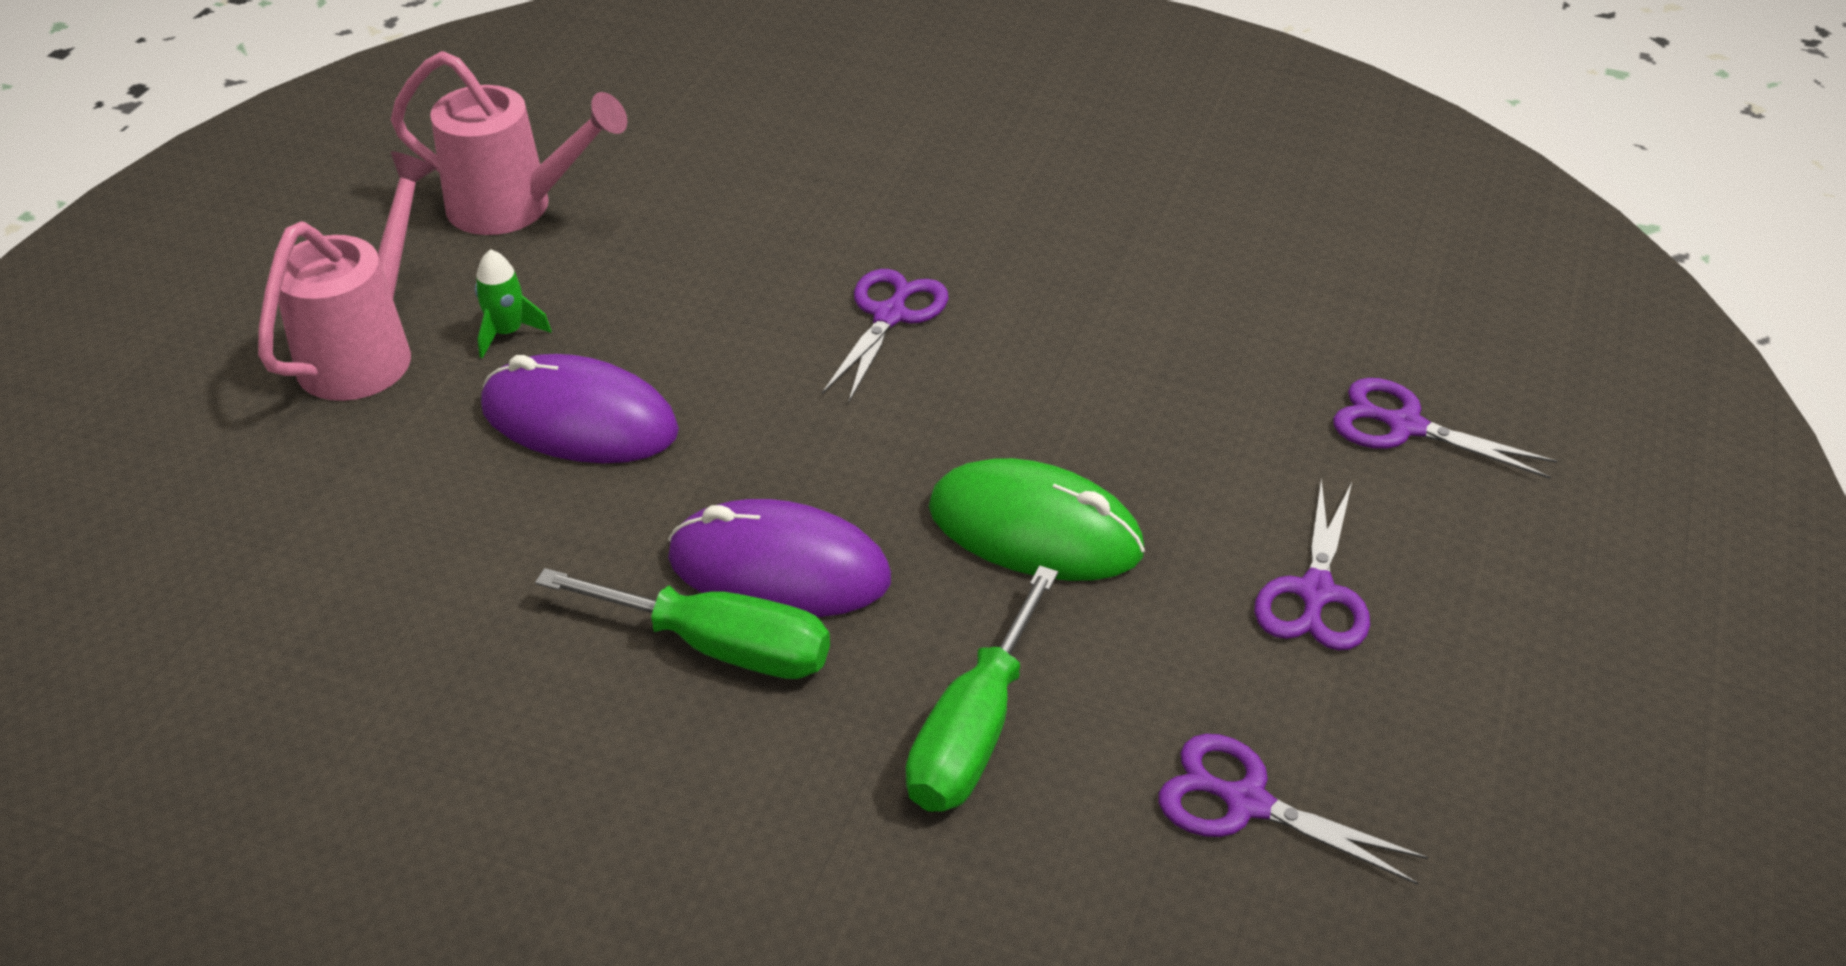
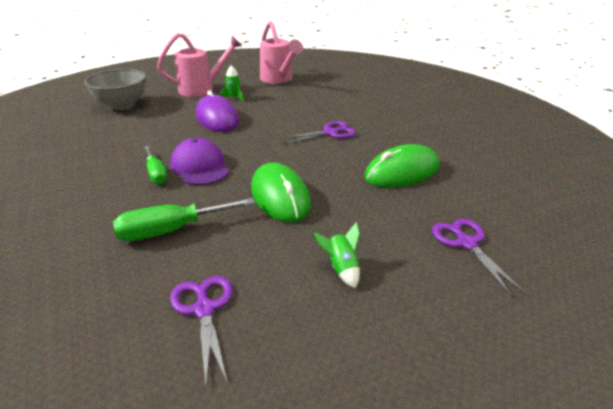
camera: 45 degrees right, 10 degrees down
green screwdriver [535,568,830,679] -> green screwdriver [144,146,167,184], size x0.67
purple mouse [668,499,891,617] -> purple cap [170,138,230,185]
purple scissors [1254,479,1370,651] -> green rocket [314,222,360,288]
none -> grey bowl [84,69,147,110]
none -> green mouse [364,144,440,188]

